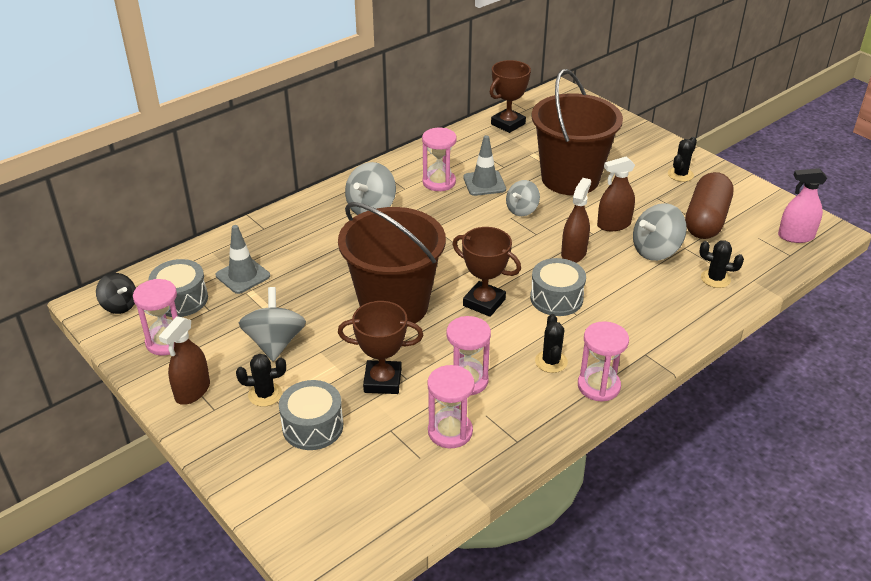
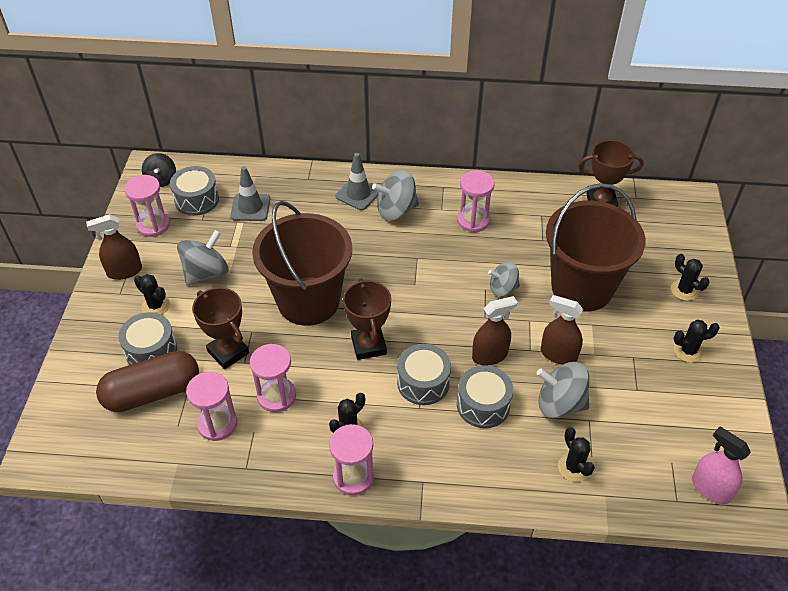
camera: 45 degrees right, 10 degrees up
grey traffic cone [463,135,506,196] -> grey traffic cone moved to [335,153,379,210]
brown capsule [685,172,733,239] -> brown capsule moved to [96,351,199,412]
none -> grey drum [457,365,513,428]
none -> black cactus [671,254,710,301]

